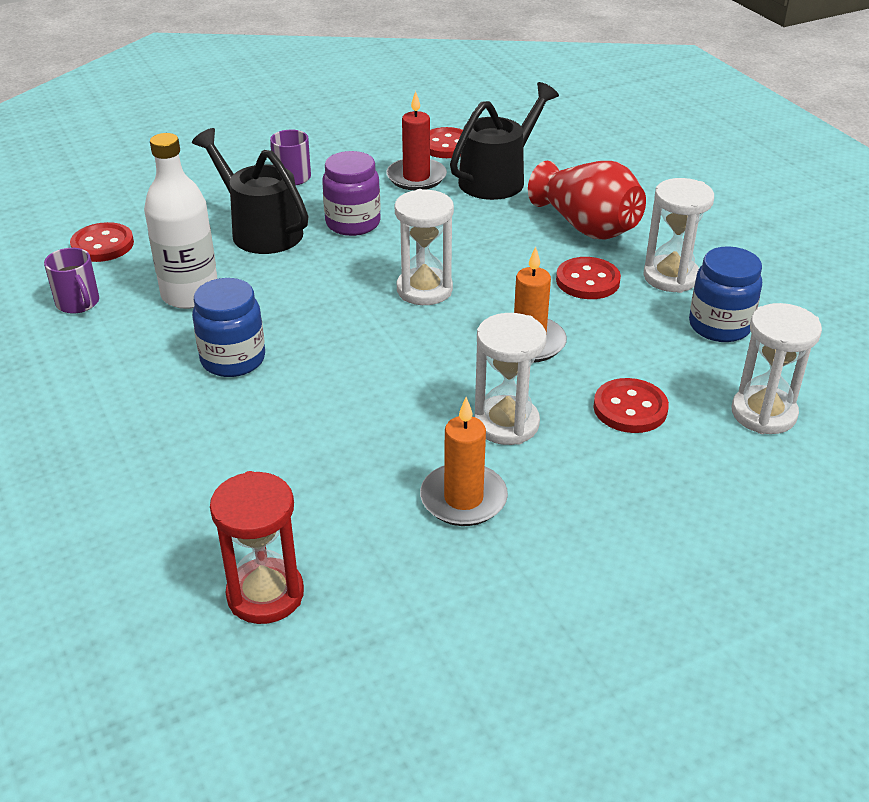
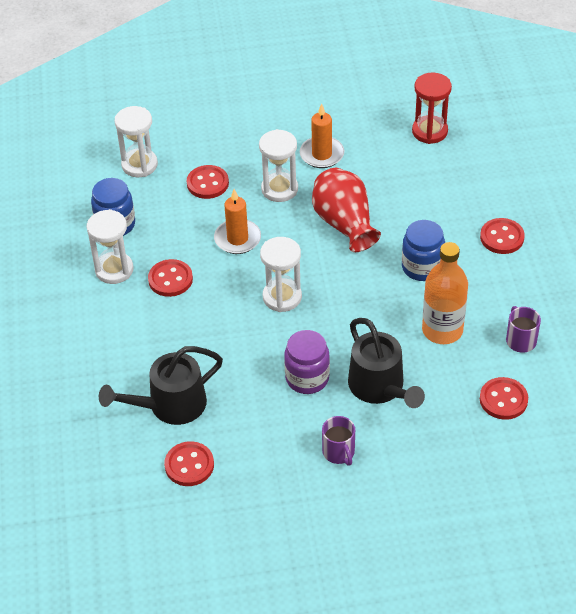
camera: 160 degrees left, 10 degrees up
white bottle [144,133,218,309] -> orange bottle [422,242,468,344]
red candle [386,91,447,190] -> none
red vase [528,161,646,240] -> red vase moved to [312,168,381,252]
none -> red button [480,218,525,254]

